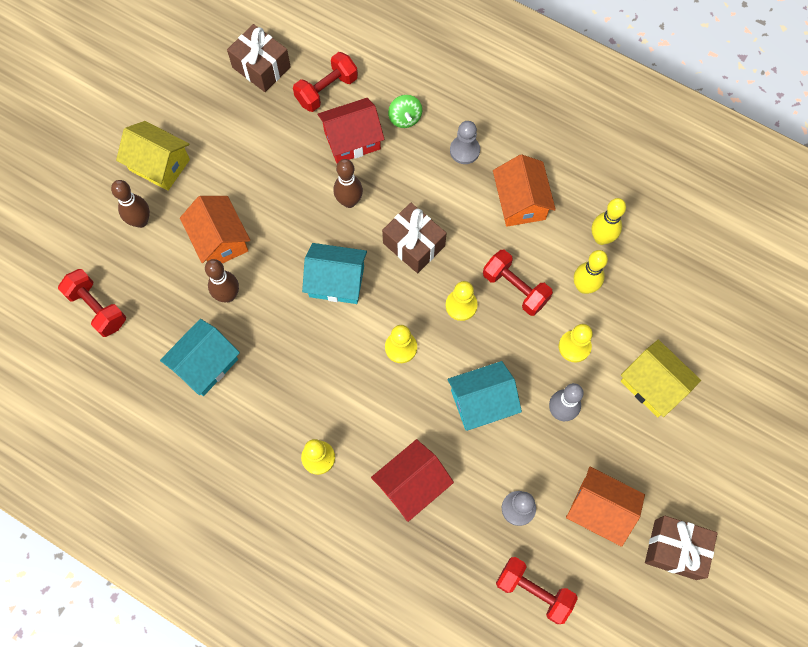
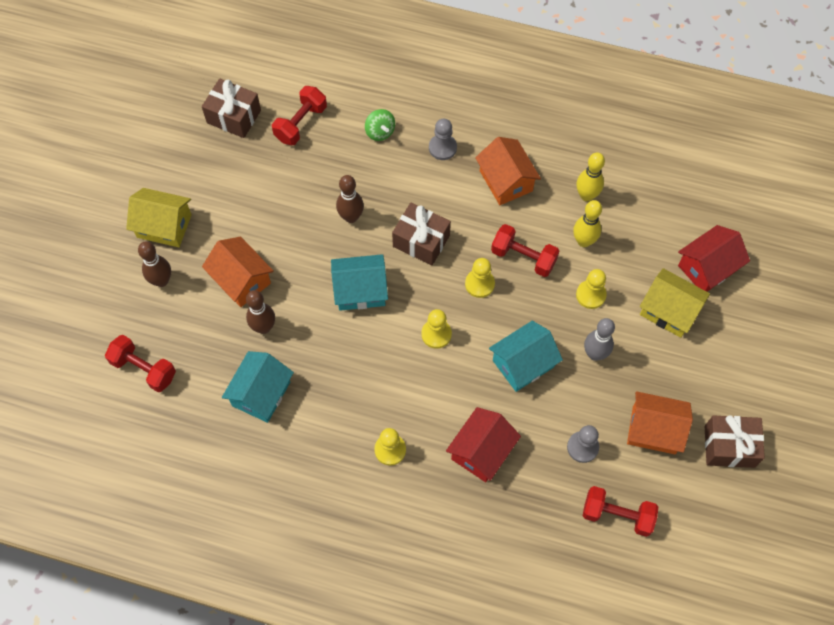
camera: 15 degrees left, 5 degrees down
red house [318,98,385,164] -> red house moved to [678,225,750,292]

